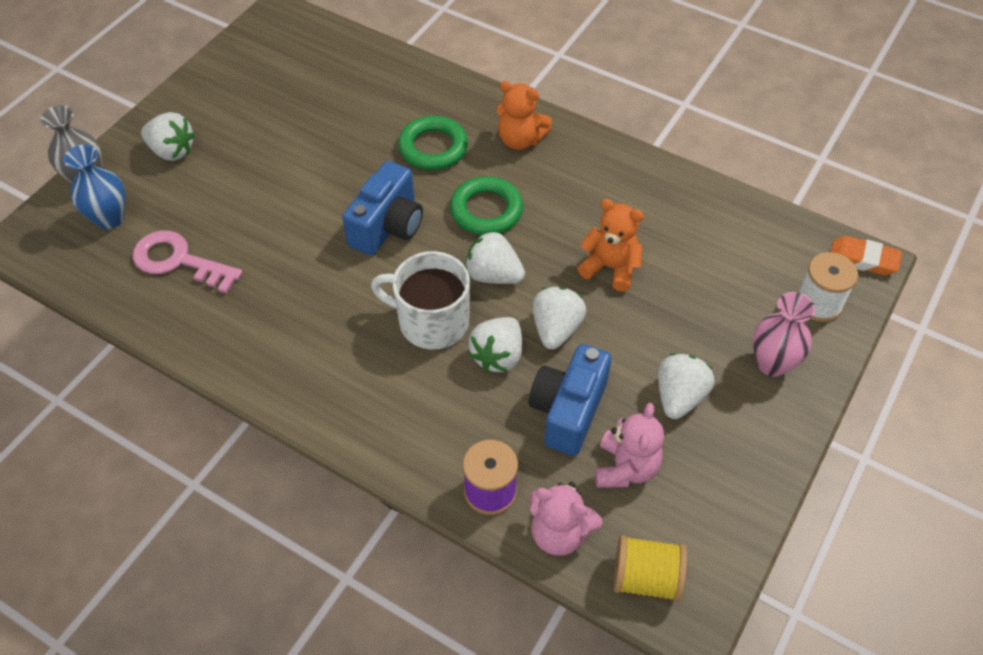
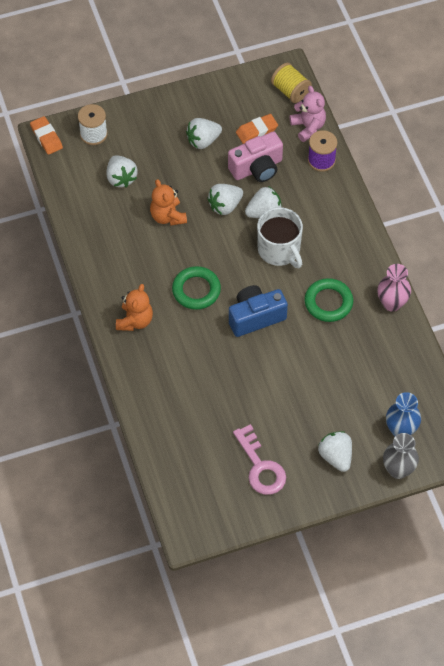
camera: 140 degrees left, 5 degrees up
pink key [133,230,243,294] -> pink key moved to [233,424,286,495]
green ring [398,116,468,170] -> green ring moved to [304,278,353,322]
white strawberry [465,231,525,284] -> white strawberry moved to [107,155,137,188]
orange teddy bear [496,81,552,150] -> orange teddy bear turned 45 degrees clockwise [116,284,153,331]
blue camera [529,344,611,456] -> pink camera [228,132,283,182]
pink teddy bear [595,403,664,488] -> orange eraser [236,114,278,144]
pink vase [752,292,815,377] -> pink vase moved to [377,264,411,312]

